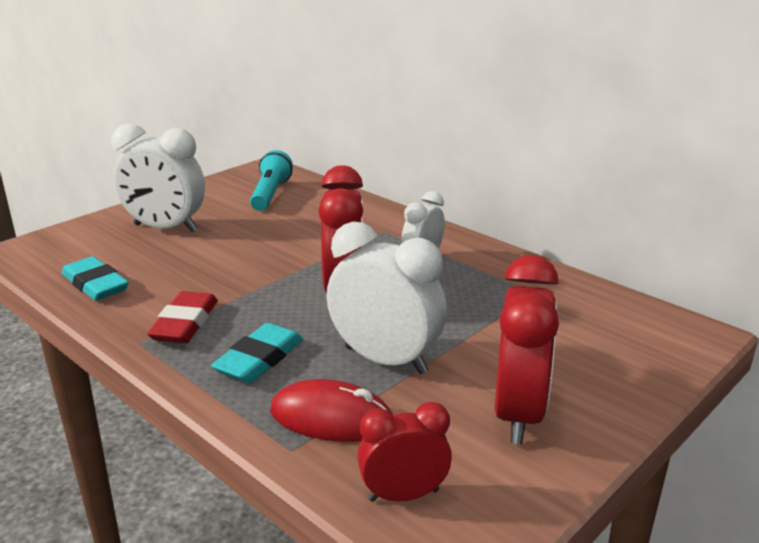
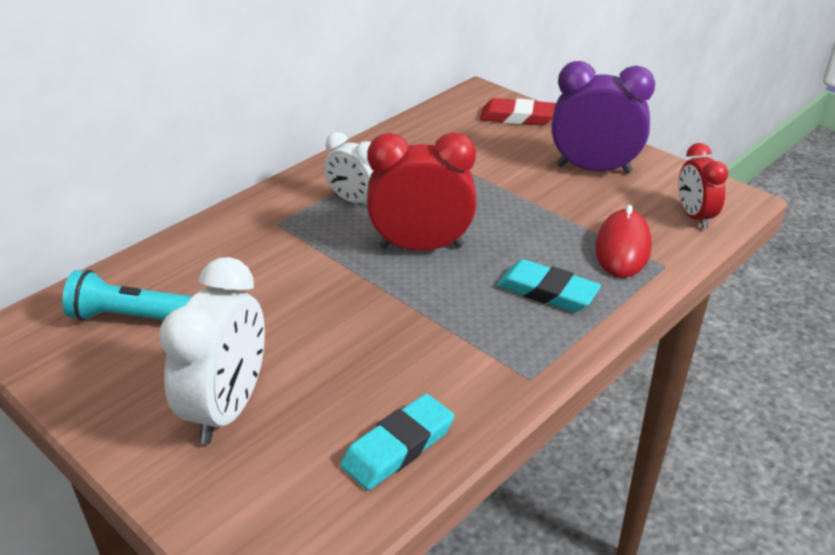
camera: 90 degrees left, 10 degrees up
red eraser [147,291,218,343] -> red eraser moved to [480,98,556,125]
white clock [326,222,447,374] -> none
red clock [494,255,559,444] -> purple clock [551,61,655,174]

